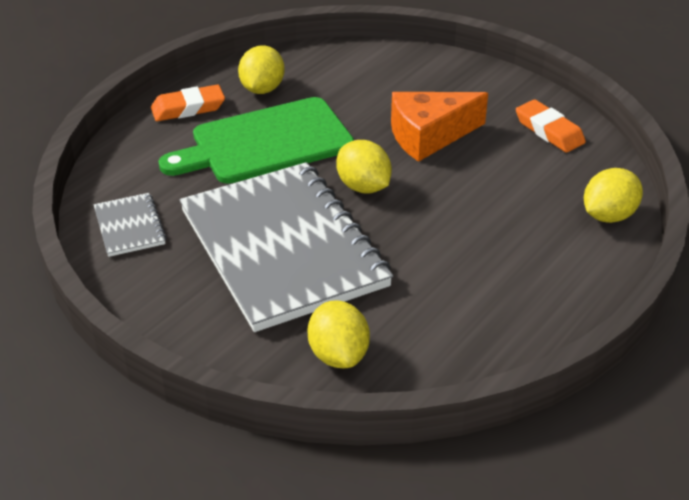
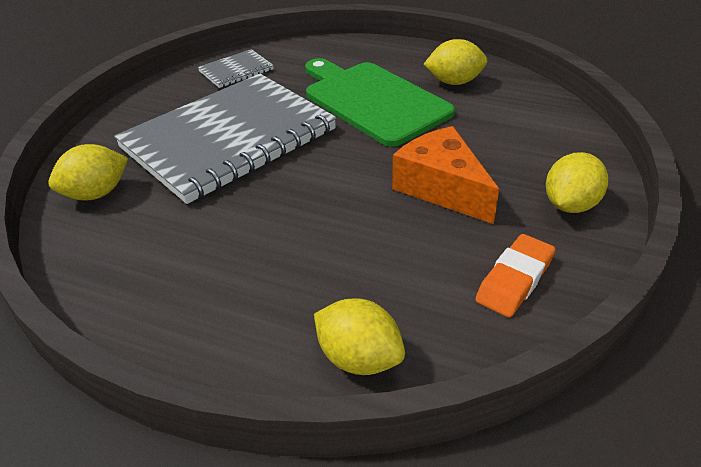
camera: 75 degrees right, 0 degrees up
orange eraser [151,84,225,121] -> none
yellow lemon [336,140,392,193] -> yellow lemon moved to [546,152,608,213]

